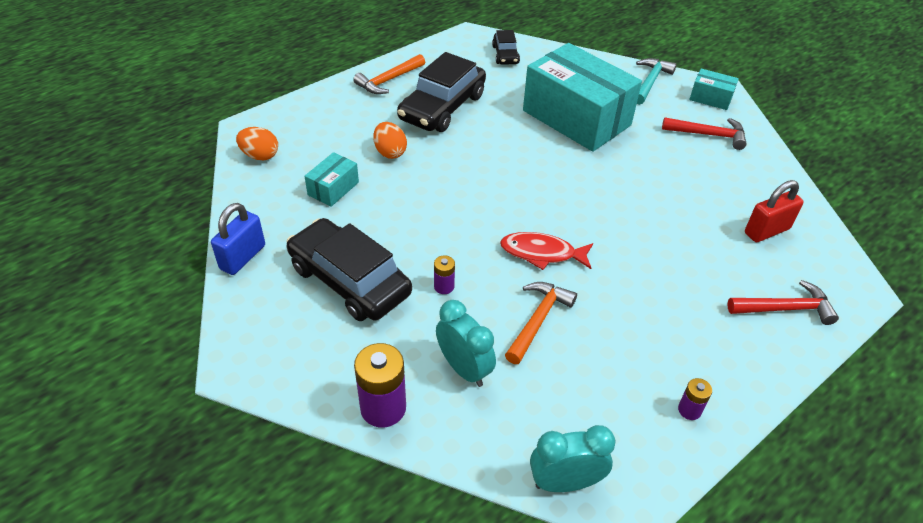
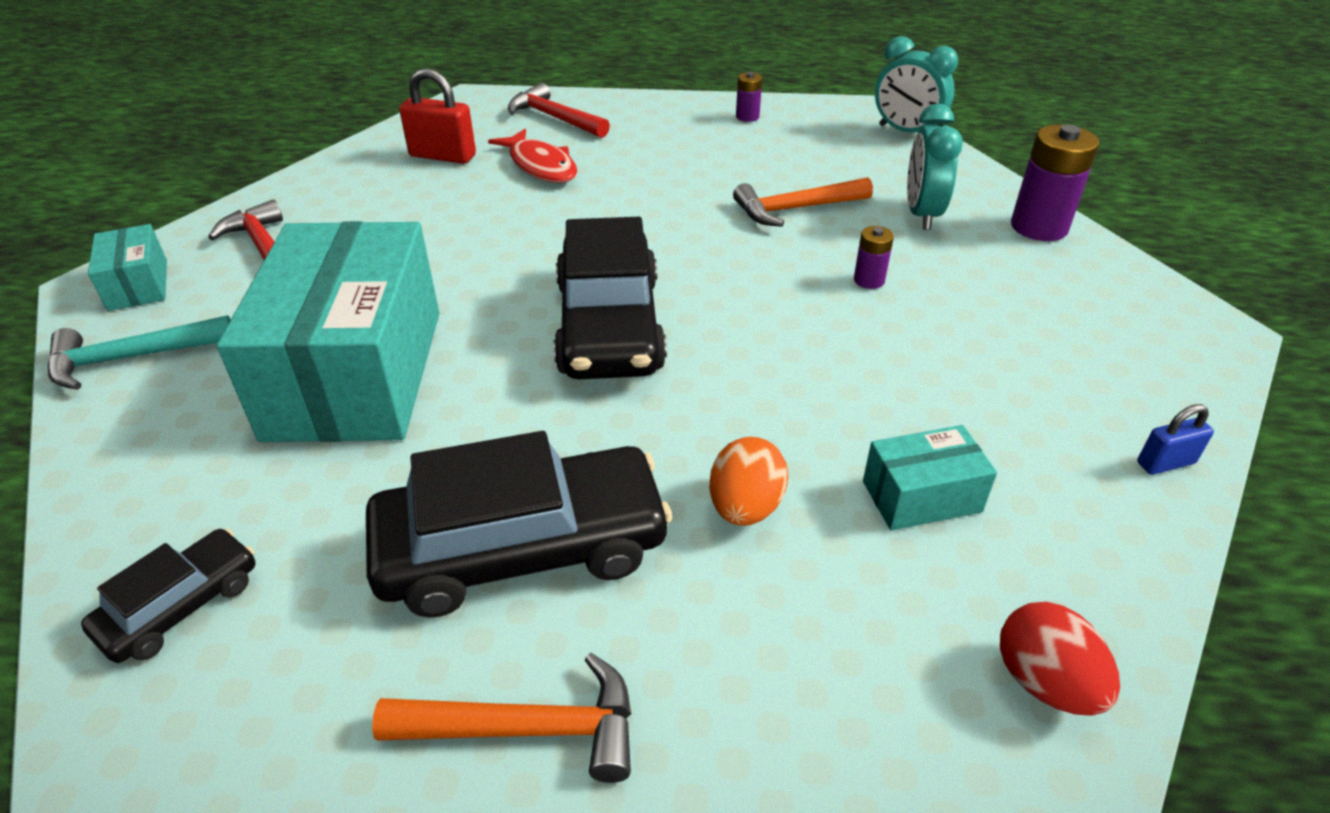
camera: 135 degrees left, 5 degrees down
blue padlock [211,203,265,275] -> blue padlock [1137,404,1214,475], size x0.57
orange egg [236,127,278,160] -> red egg [1000,602,1120,716]
black car [286,218,412,321] -> black car moved to [554,217,667,379]
red fish [500,232,593,270] -> red fish moved to [488,129,577,183]

